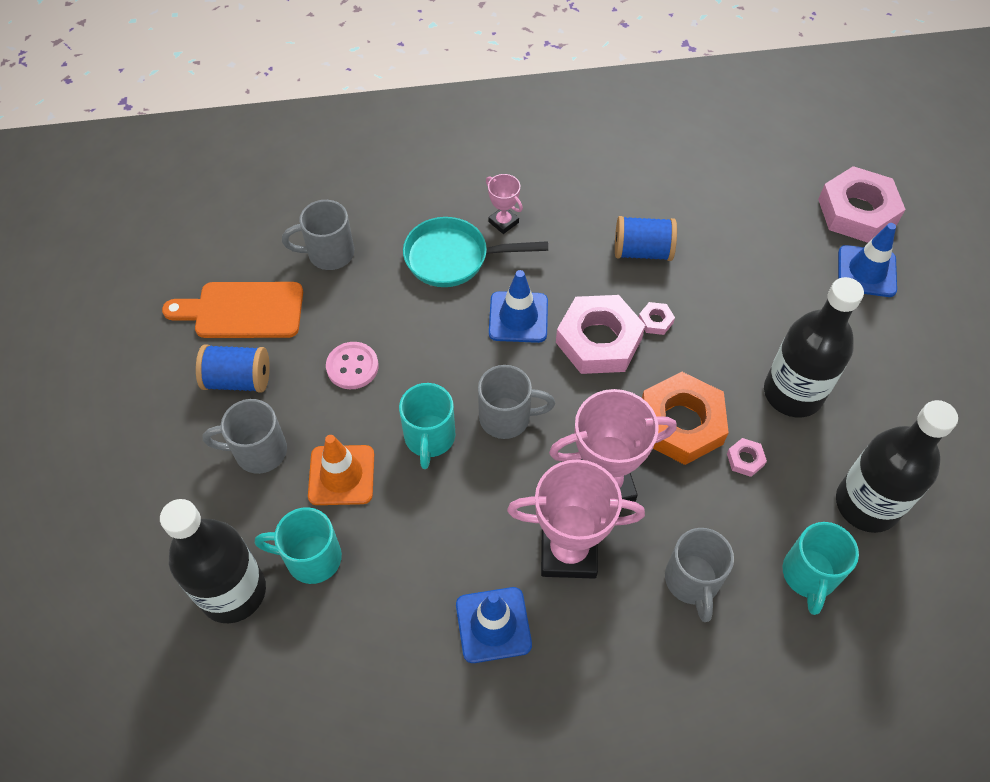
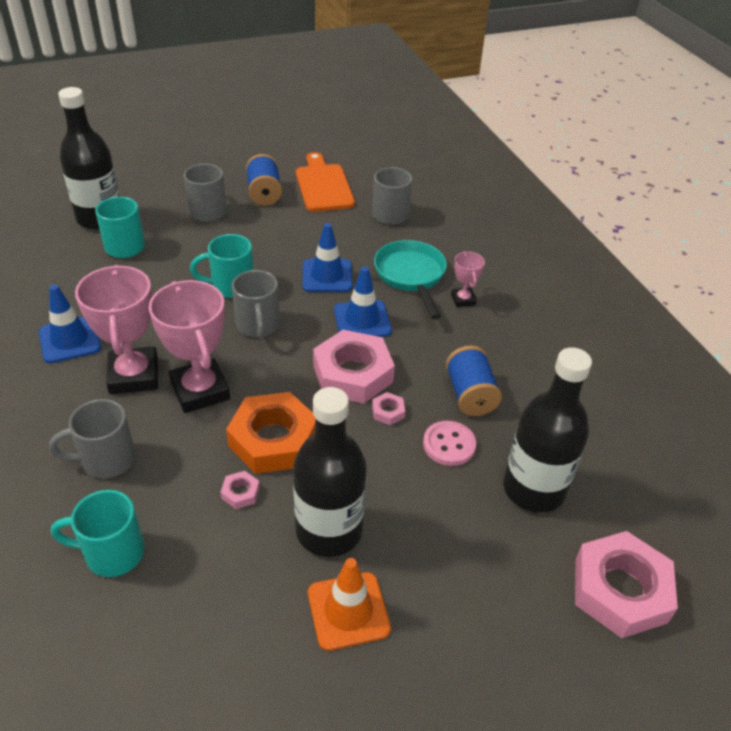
camera: 75 degrees right, 15 degrees down
orange traffic cone [308,435,374,505] -> orange traffic cone moved to [308,558,391,651]
pink button [326,342,378,389] -> pink button moved to [423,421,476,466]
pink trophy [486,174,523,234] -> pink trophy turned 45 degrees counterclockwise [451,251,485,307]
black bottle [836,400,958,533] -> black bottle moved to [503,347,592,513]
blue traffic cone [838,223,897,297] -> blue traffic cone moved to [303,223,353,292]

